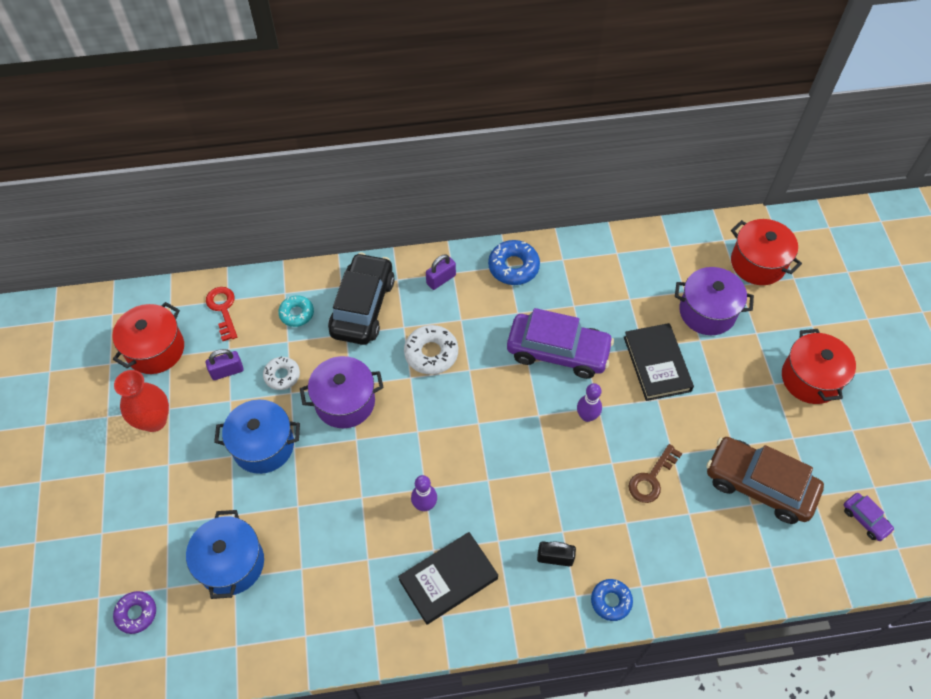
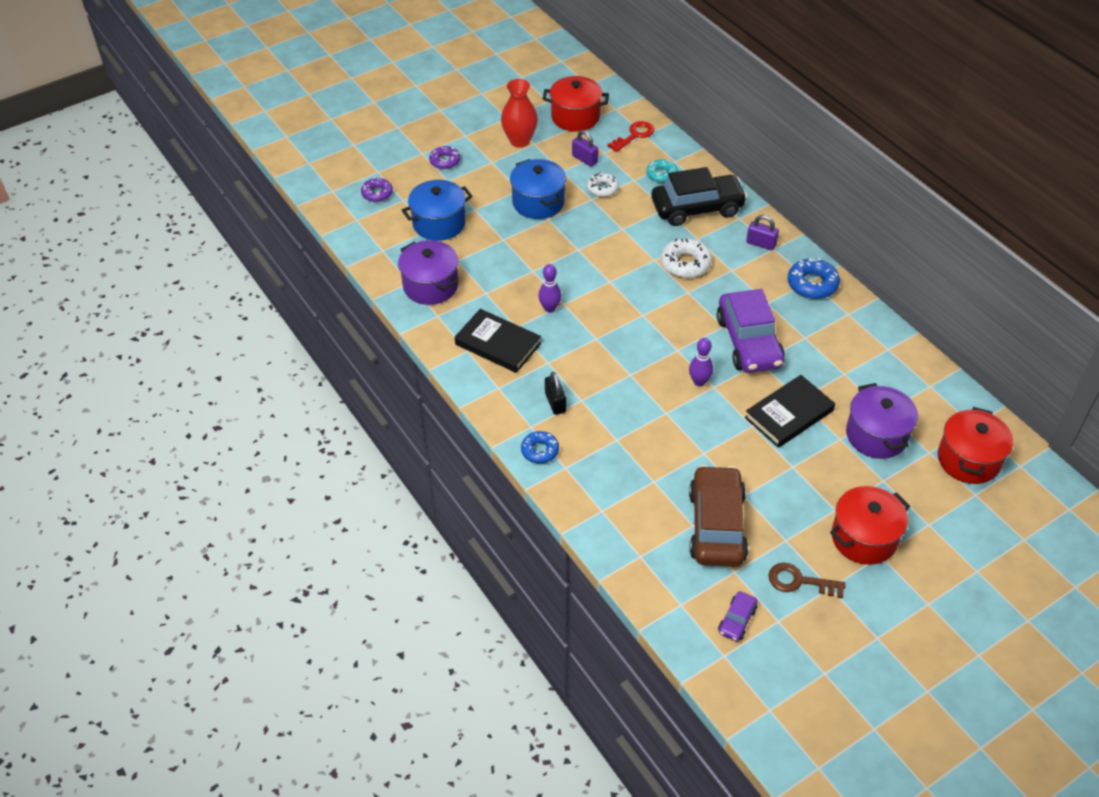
camera: 65 degrees right, 10 degrees down
purple pot [300,356,384,428] -> purple pot moved to [398,240,458,305]
brown key [629,444,682,503] -> brown key moved to [769,563,846,598]
none -> purple donut [429,146,460,169]

